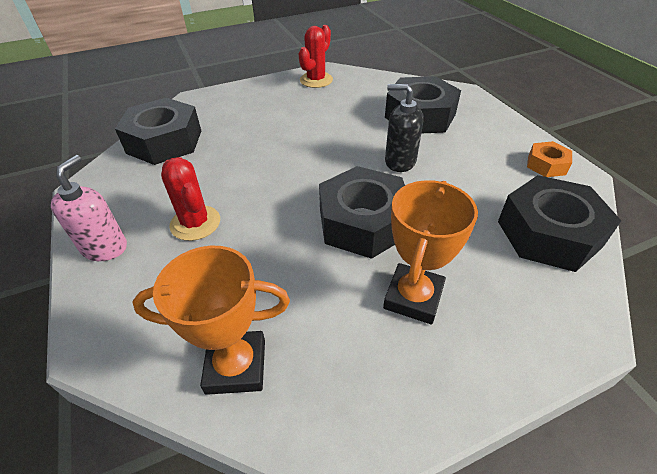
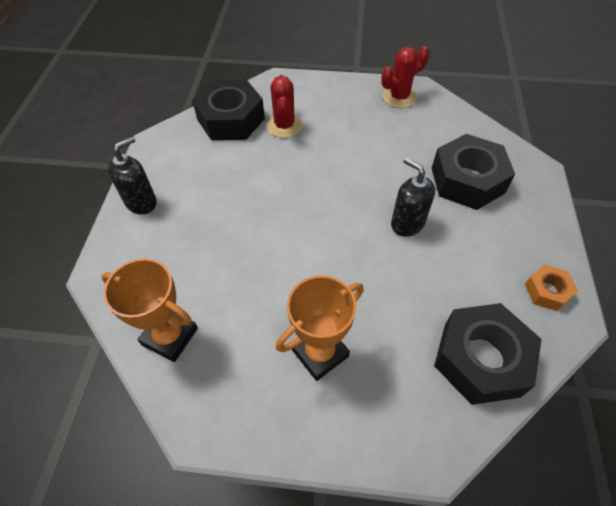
camera: 30 degrees right, 10 degrees up
pink soap dispenser [51,155,127,261] -> black soap dispenser [108,136,157,214]
red cactus [161,157,220,241] -> red cactus moved to [266,75,303,138]
black nut [319,166,405,259] -> none

